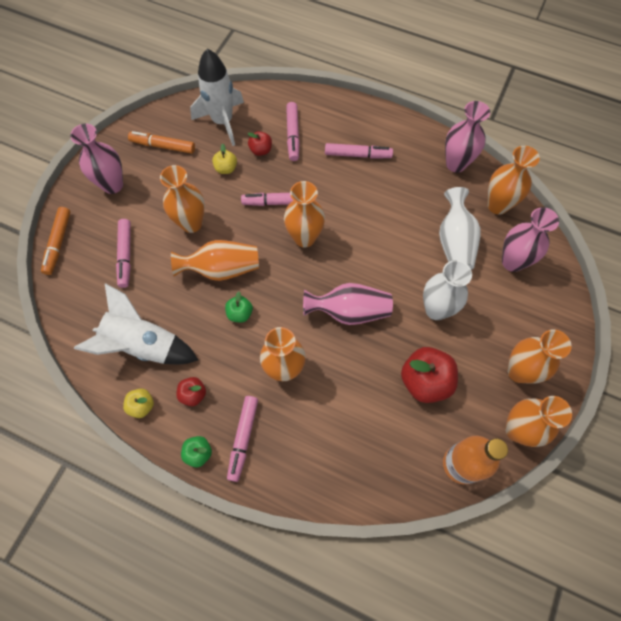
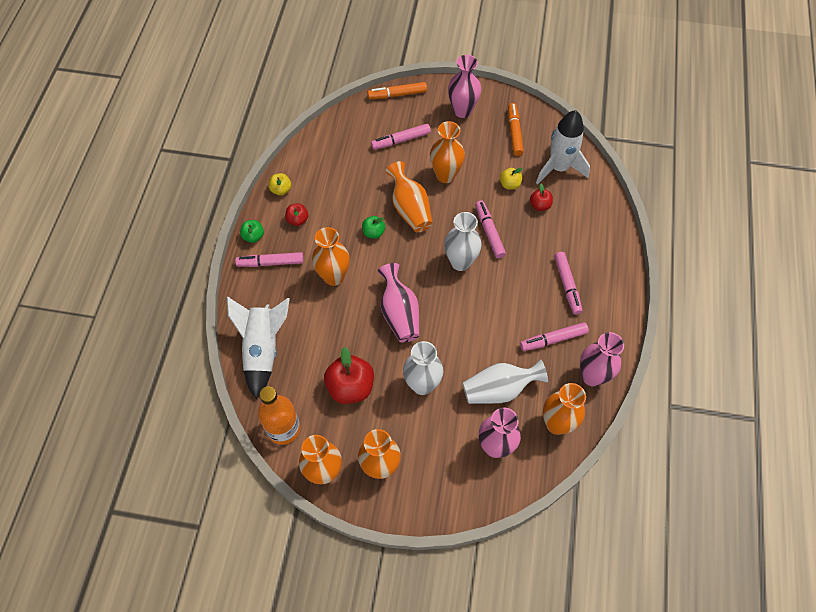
camera: 75 degrees right, 5 degrees down
white rocket [74,283,198,365] -> white rocket moved to [227,296,290,399]
orange vase [284,181,325,248] -> white vase [444,212,482,271]
pink marker [286,102,300,161] -> pink marker moved to [520,322,589,351]

